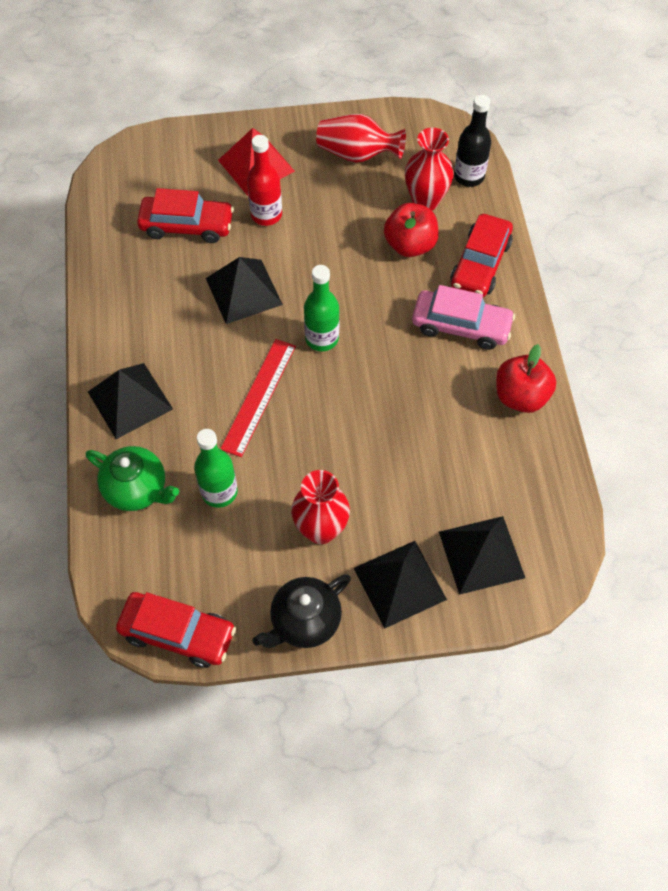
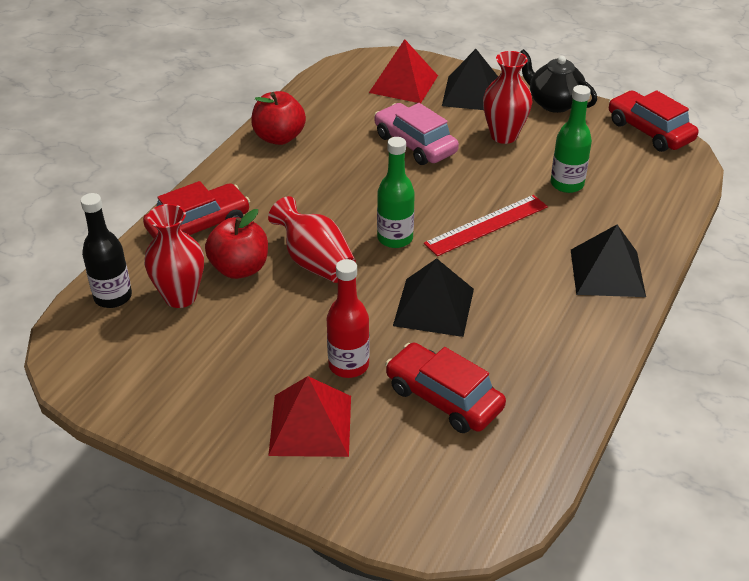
camera: 145 degrees left, 20 degrees down
green teapot [86,446,179,511] -> none
black teapot [252,574,351,648] -> black teapot turned 135 degrees counterclockwise [520,49,597,113]
red vase [316,114,406,163] -> red vase moved to [268,196,356,283]
pink car [412,285,515,350] -> pink car moved to [374,103,459,165]
black pyramid [439,516,525,595] -> red pyramid [369,39,438,103]

